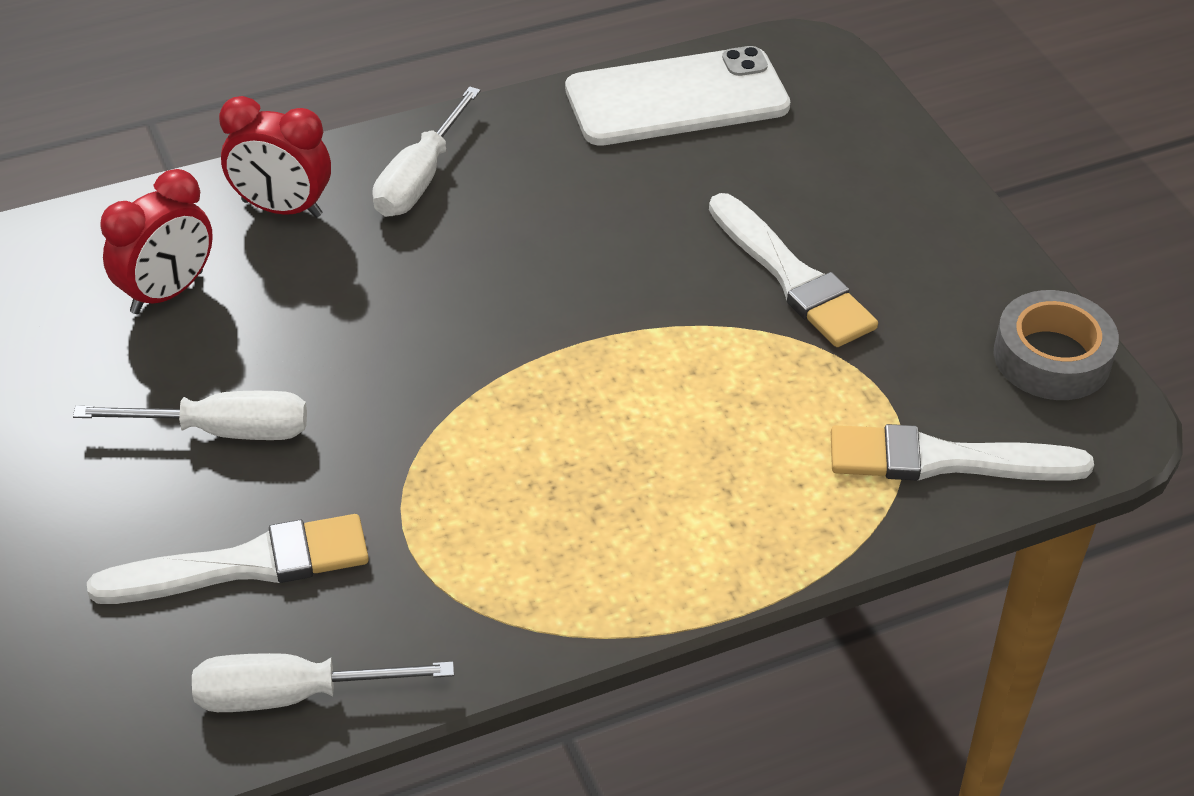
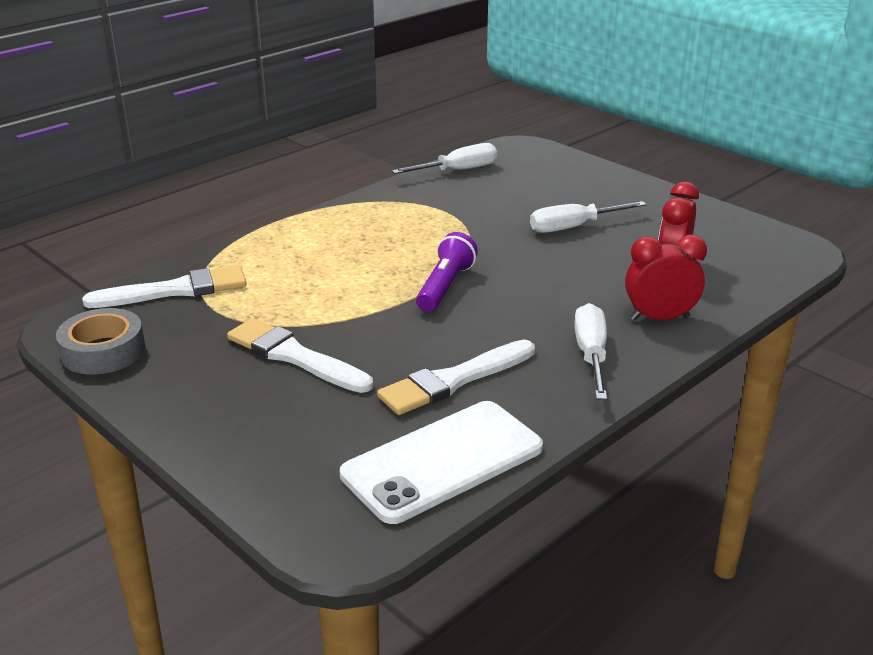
camera: 160 degrees right, 15 degrees down
white brush [87,514,369,604] -> white brush moved to [377,340,535,415]
none -> purple flashlight [416,232,478,312]

